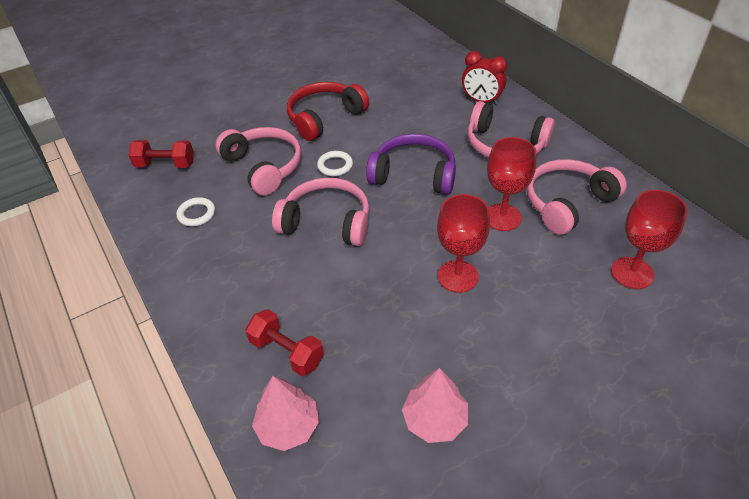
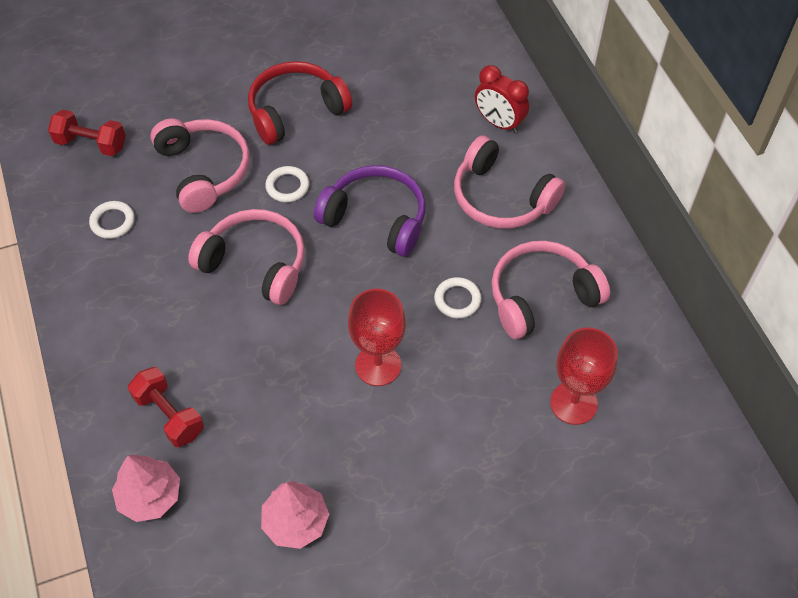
camera: 10 degrees right, 10 degrees up
red goblet [487,137,536,231] -> white ring [434,277,481,319]

